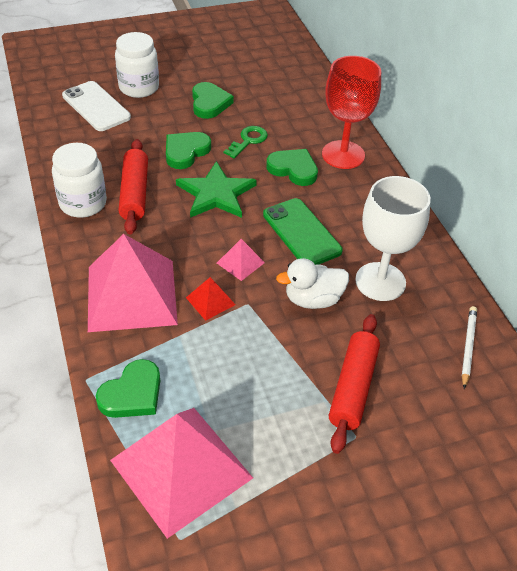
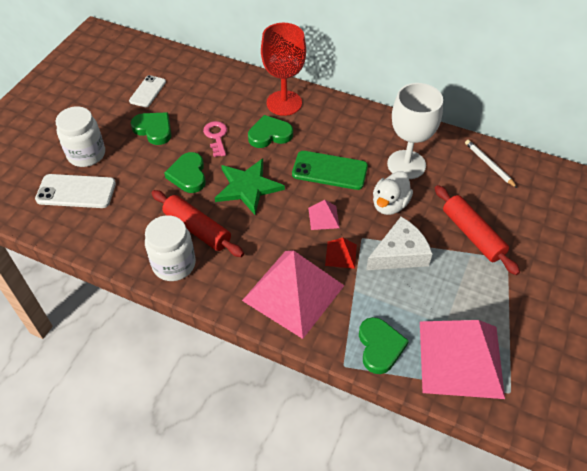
camera: 45 degrees left, 5 degrees up
green key [224,126,268,159] -> pink key [203,121,227,157]
none -> white phone [129,75,166,107]
none -> white cheese [366,217,432,270]

